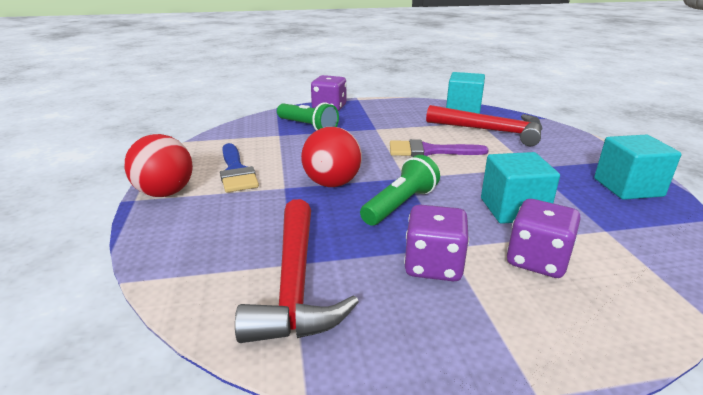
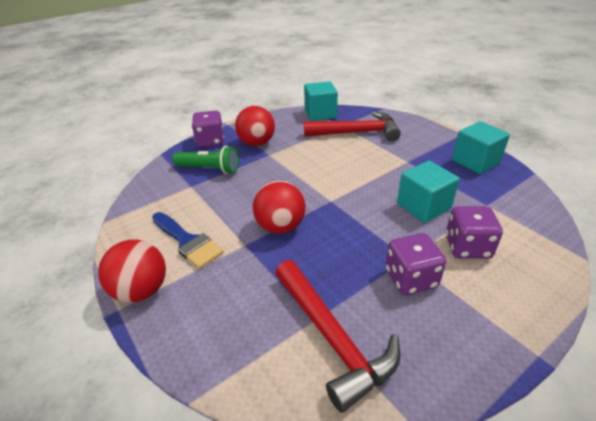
camera: 25 degrees left, 10 degrees up
green flashlight [360,155,440,226] -> none
purple brush [390,139,489,157] -> none
none -> red ball [235,106,275,146]

